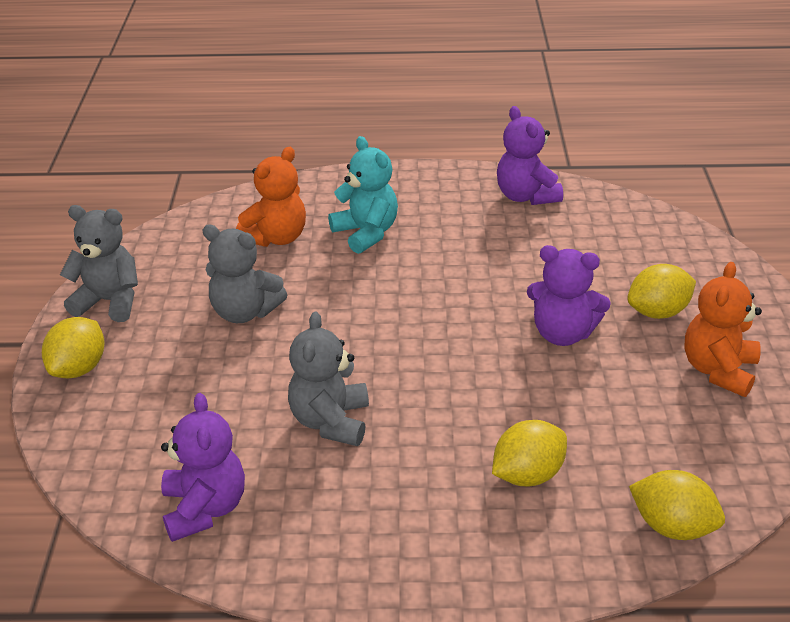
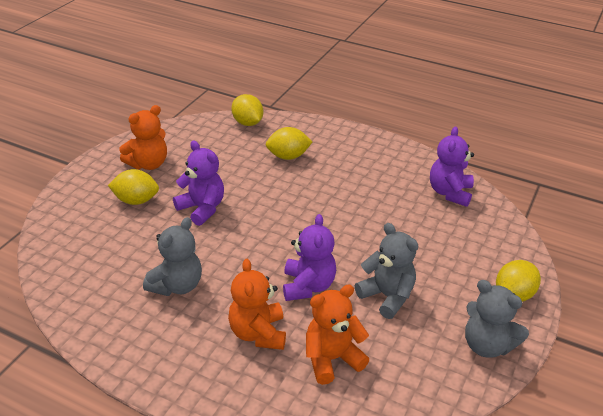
camera: 155 degrees left, 0 degrees up
grey teddy bear [288,312,369,446] -> grey teddy bear moved to [143,217,202,296]
turquoise teddy bear [328,136,398,254] -> orange teddy bear [228,259,286,350]
purple teddy bear [497,106,563,205] -> purple teddy bear moved to [283,214,336,301]

